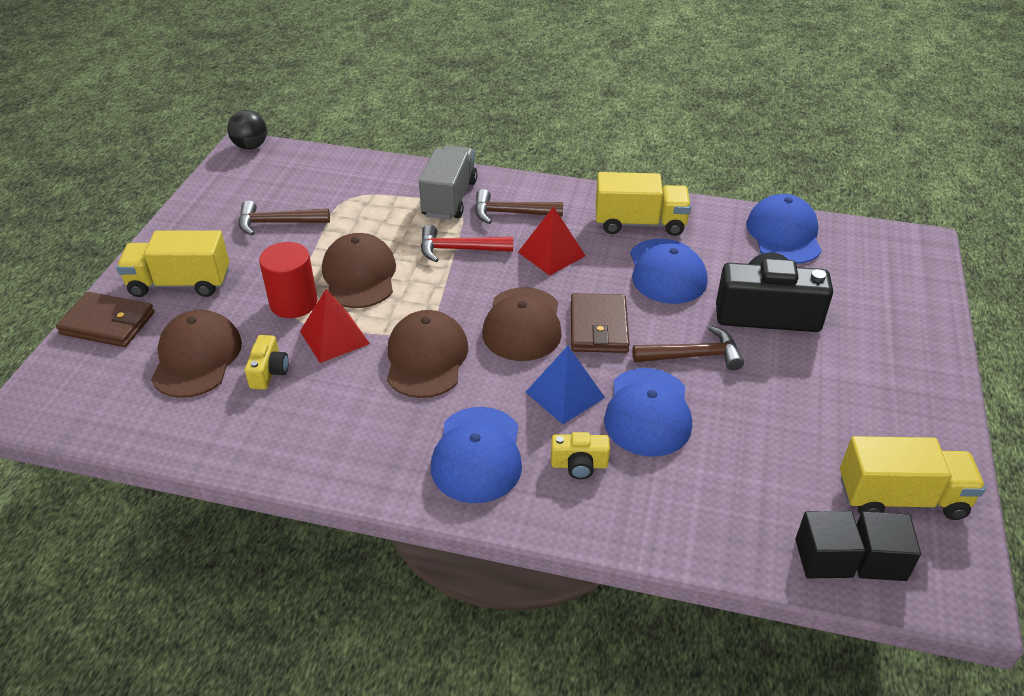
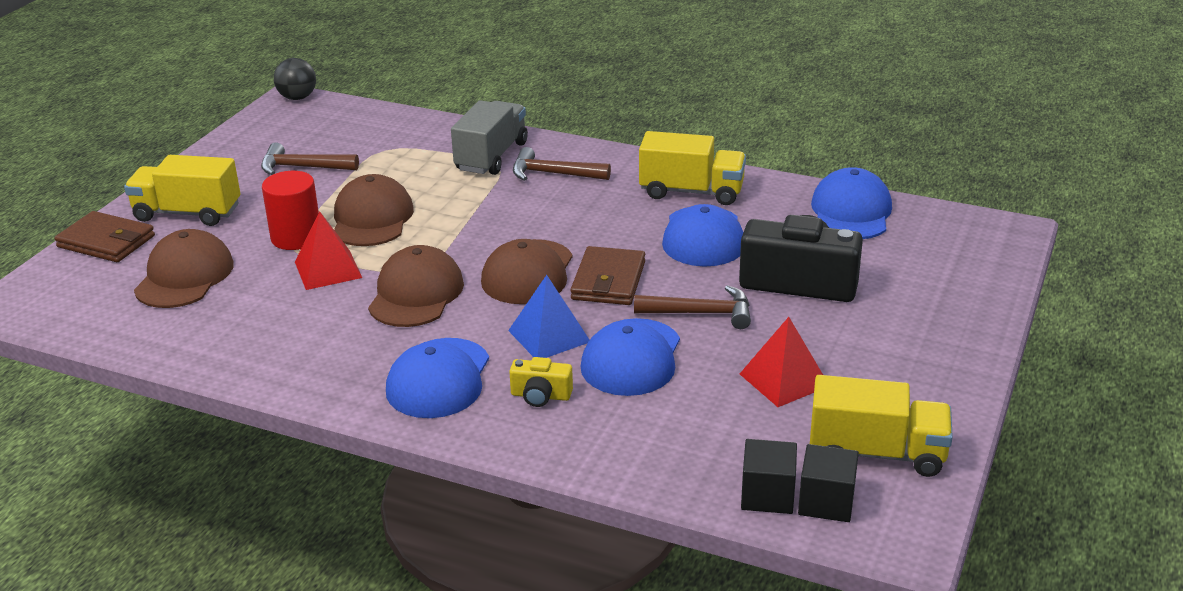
camera: 10 degrees right, 10 degrees down
yellow camera [245,335,289,390] -> none
red hammer [421,225,513,262] -> none
red pyramid [518,206,586,276] -> red pyramid moved to [740,317,823,407]

